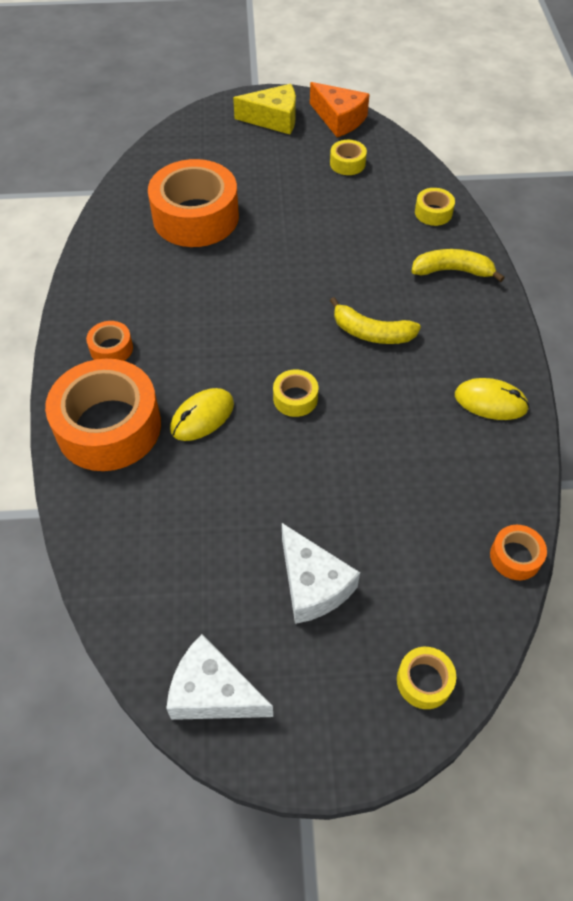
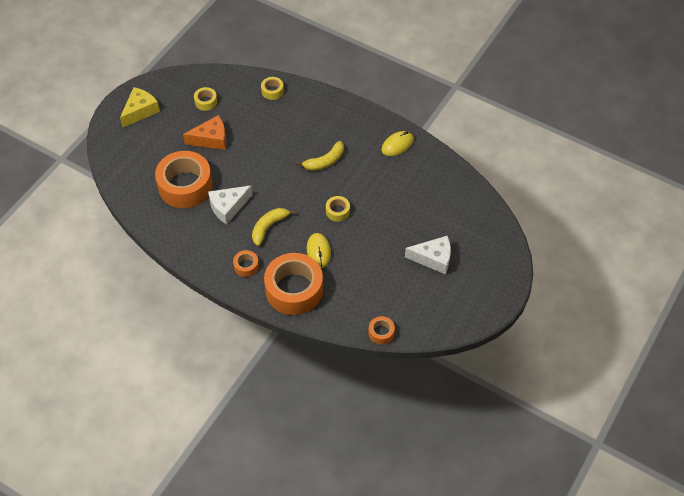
camera: 55 degrees left, 0 degrees up
white cheese [166,634,273,720] -> white cheese moved to [208,185,252,225]
orange cheese [310,82,370,137] -> orange cheese moved to [183,115,226,150]
yellow tape [397,647,456,709] -> none
yellow banana [411,249,505,282] -> yellow banana moved to [252,208,296,246]
orange tape [490,525,547,580] -> orange tape moved to [368,316,395,345]

